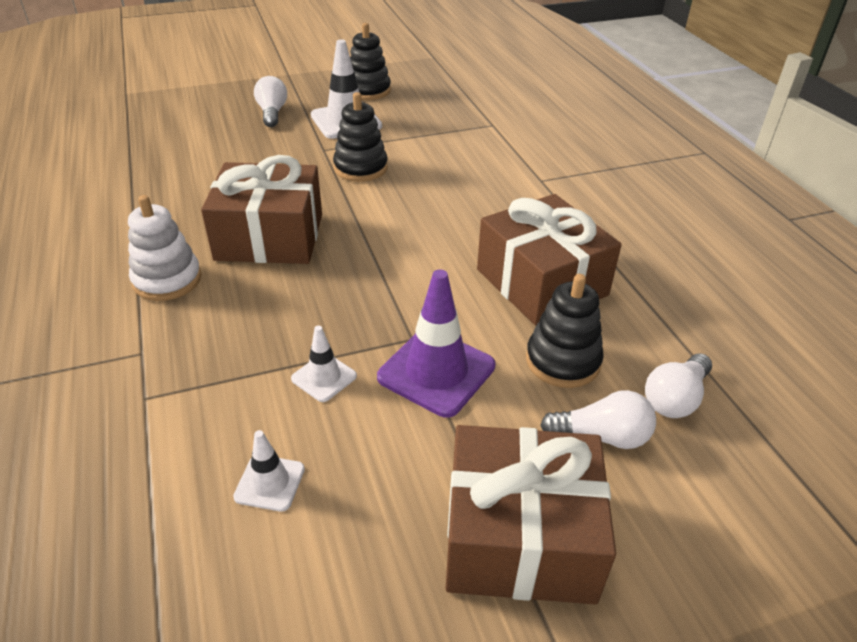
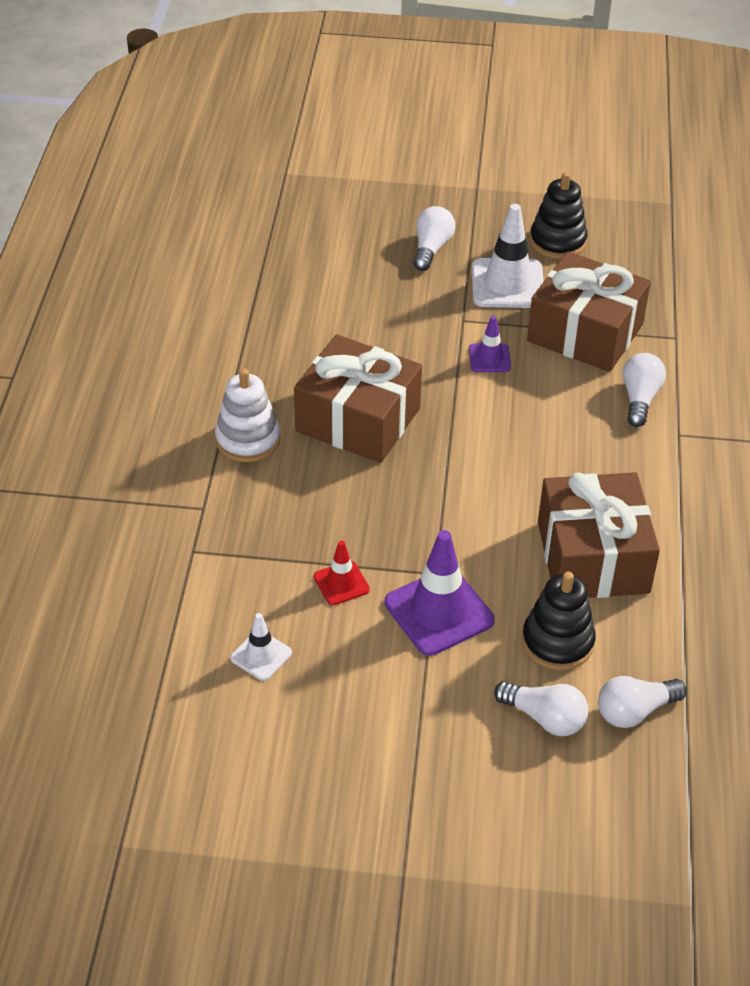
camera: 25 degrees right, 5 degrees up
white traffic cone [291,325,357,402] -> red traffic cone [314,541,370,605]
black stacking toy [333,92,388,182] -> purple traffic cone [469,316,511,372]
brown gift [446,425,616,605] -> brown gift moved to [527,251,651,372]
none -> white light bulb [623,353,666,427]

